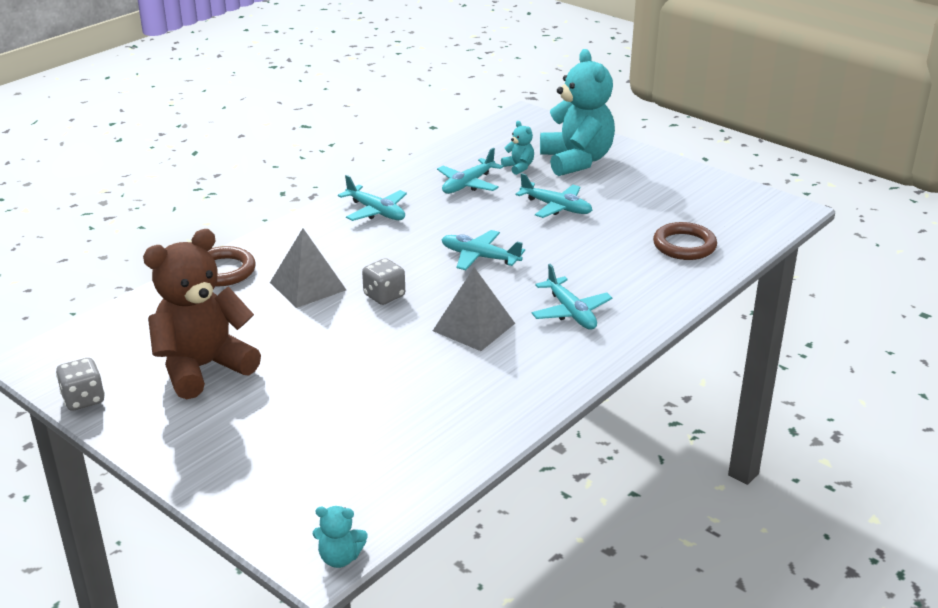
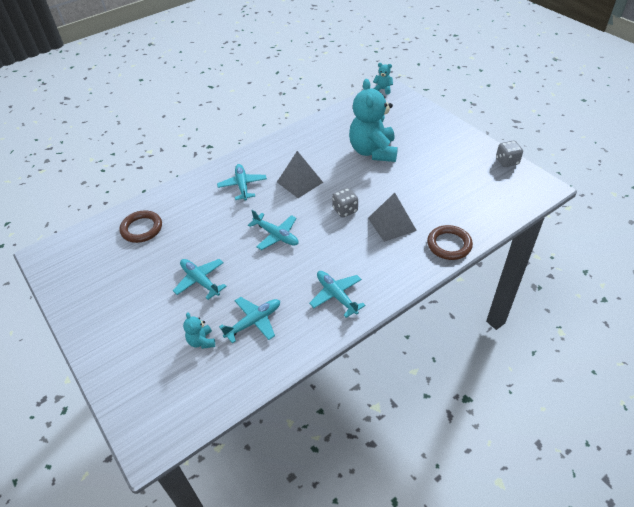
camera: 165 degrees left, 15 degrees up
brown teddy bear [143,229,261,399] -> none
turquoise teddy bear [540,49,615,176] -> turquoise teddy bear moved to [349,79,398,162]

